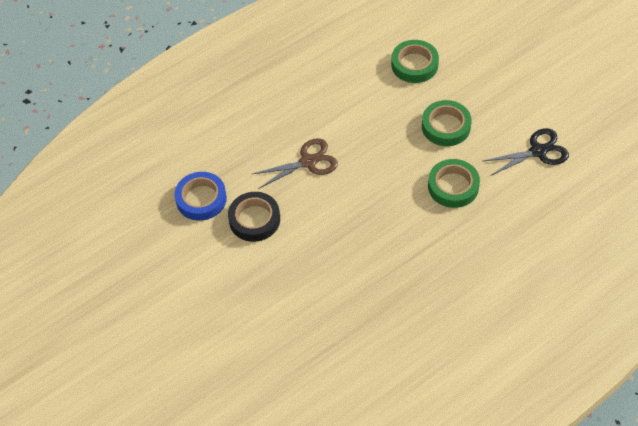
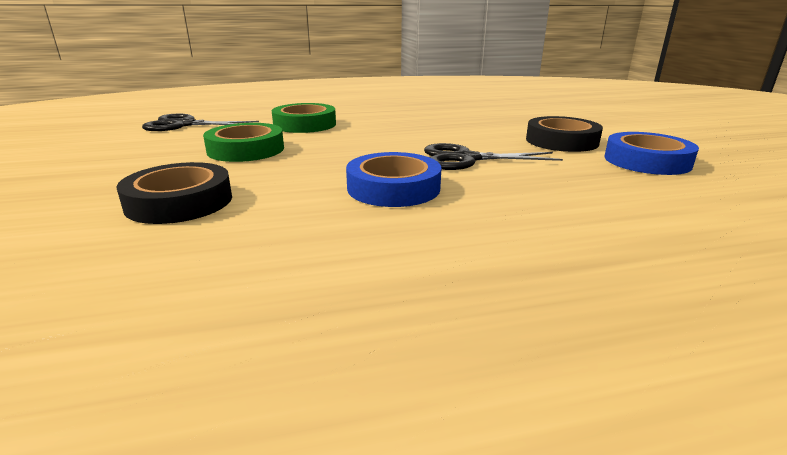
camera: 160 degrees left, 30 degrees down
brown scissors [251,138,338,188] -> black scissors [424,143,563,170]
green tape [391,40,439,83] -> black tape [116,162,232,224]
none -> blue tape [346,152,441,207]

